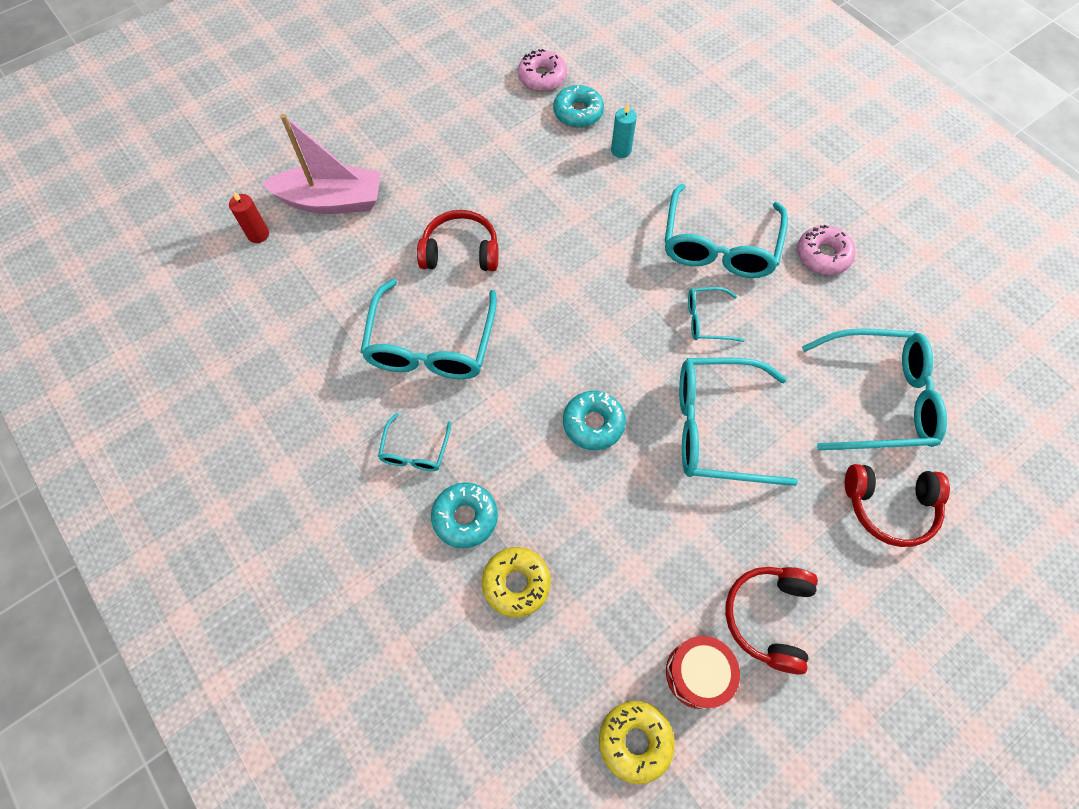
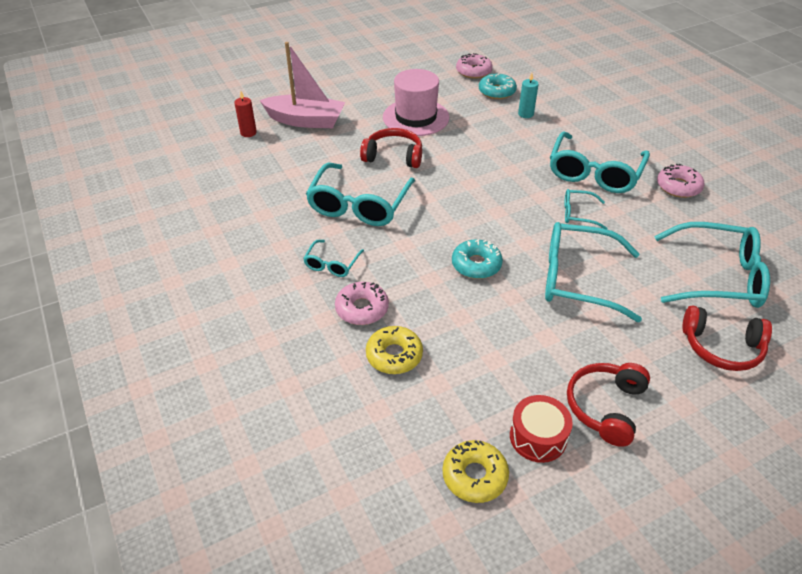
camera: 10 degrees right, 20 degrees down
turquoise donut [431,482,498,548] -> pink donut [335,282,389,325]
none -> pink hat [383,69,449,136]

